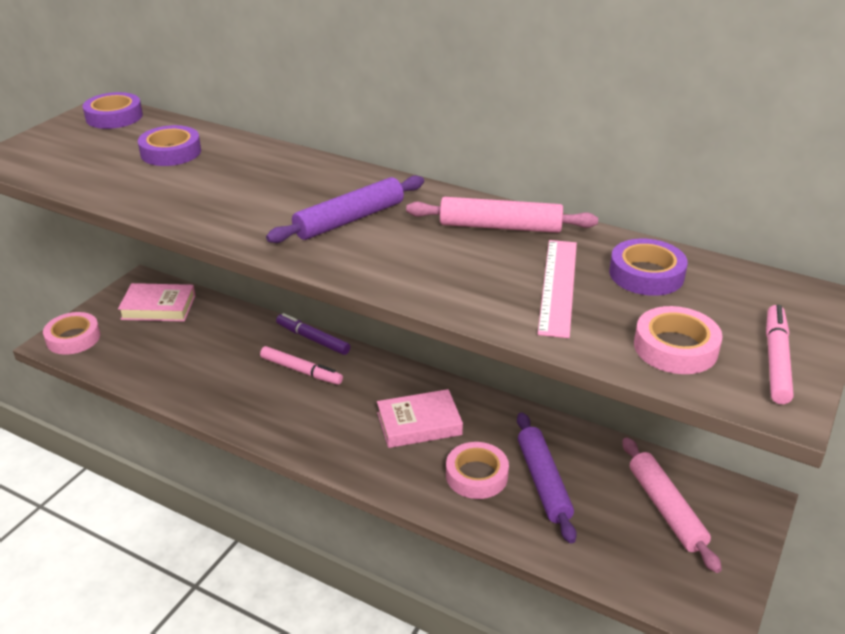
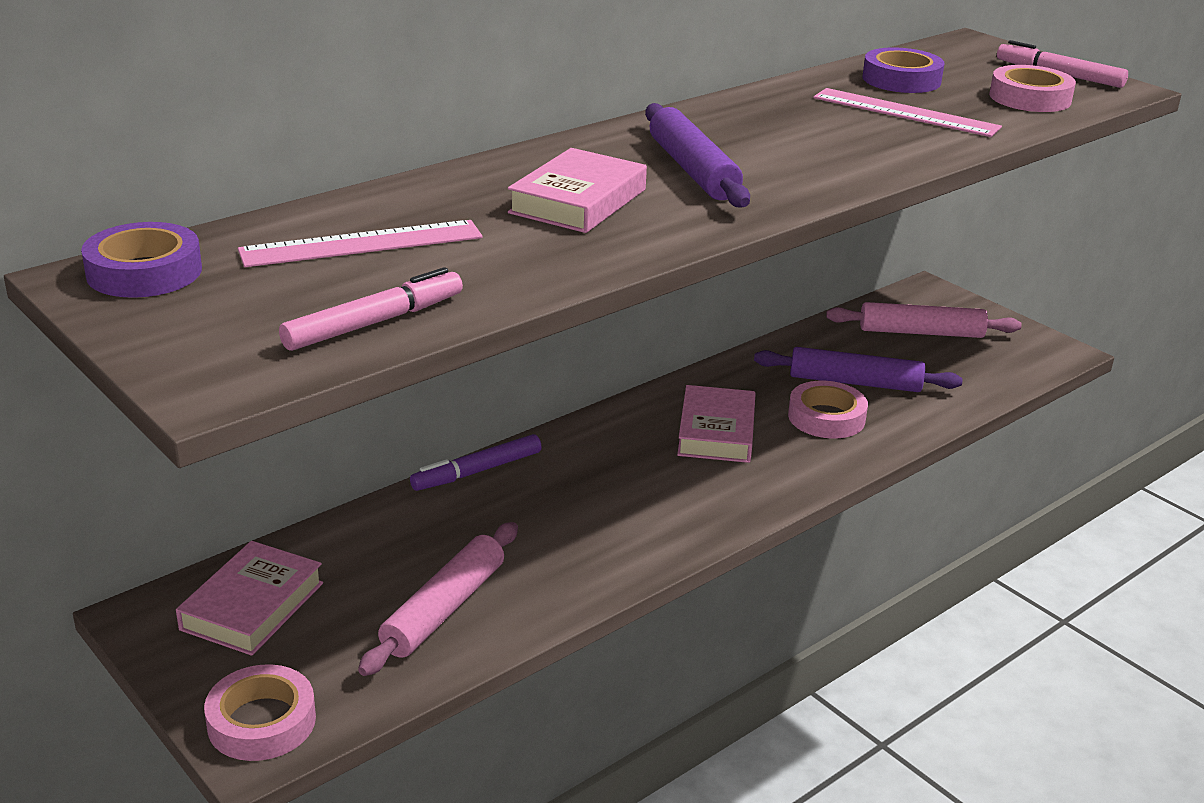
camera: 70 degrees left, 5 degrees down
purple tape [138,125,201,166] -> pink ruler [238,220,483,267]
pink marker [260,346,343,385] -> pink marker moved to [279,267,463,351]
pink rolling pin [406,197,598,233] -> pink rolling pin moved to [358,522,518,676]
none -> pink book [508,148,647,233]

